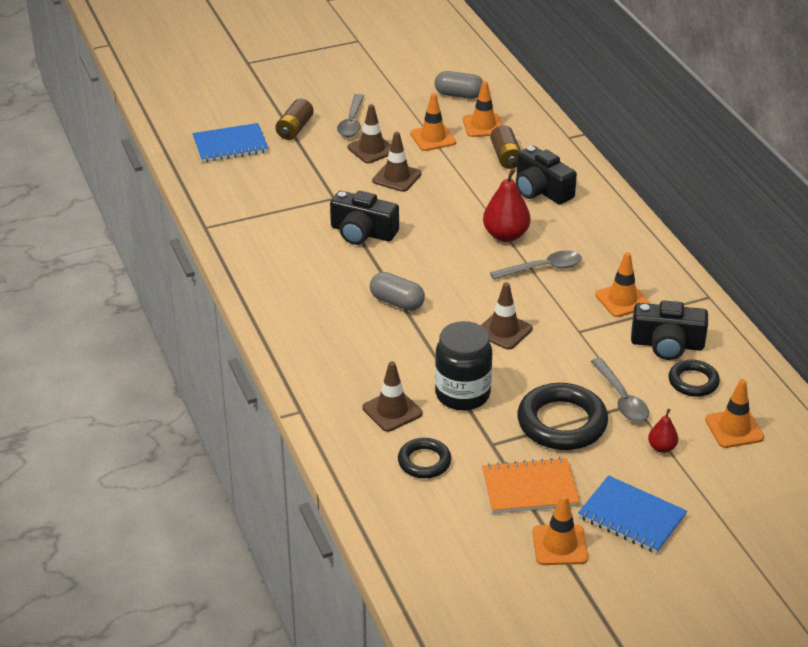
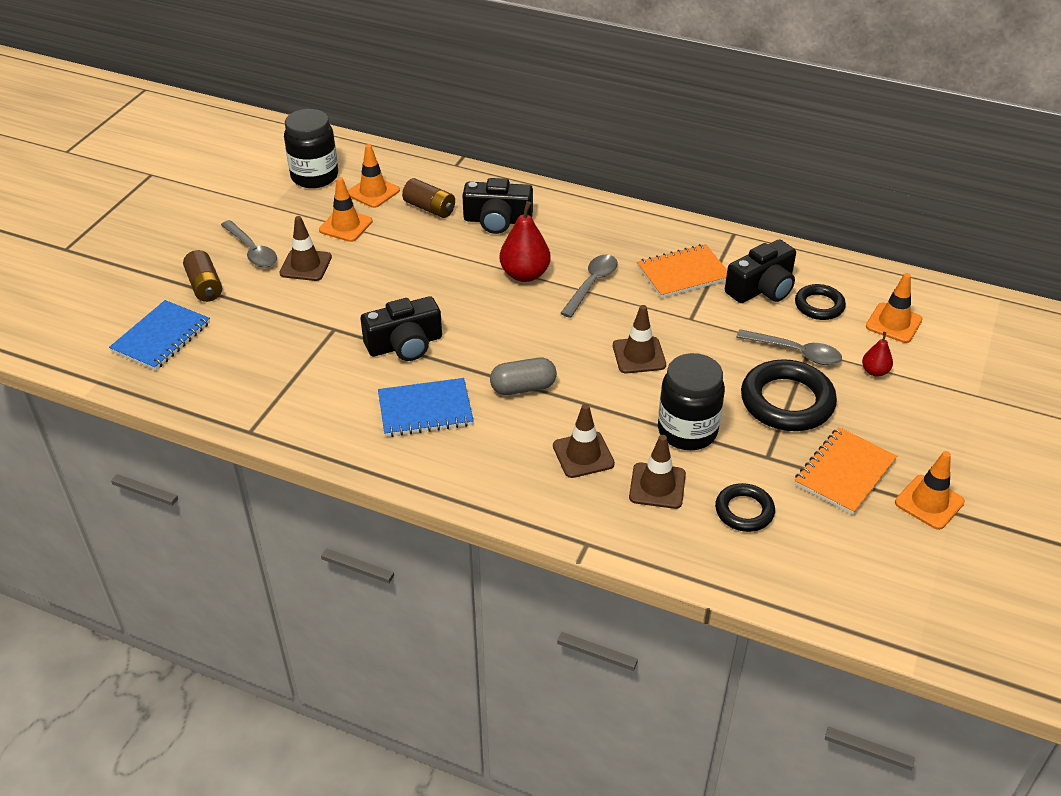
camera: 45 degrees left, 5 degrees up
brown traffic cone [372,132,421,192] -> brown traffic cone moved to [553,404,615,478]
grey capsule [435,71,483,99] -> black jar [284,109,338,188]
blue notebook [578,475,687,553] -> blue notebook moved to [378,378,474,437]
orange traffic cone [595,252,650,317] -> orange notebook [637,244,727,298]

